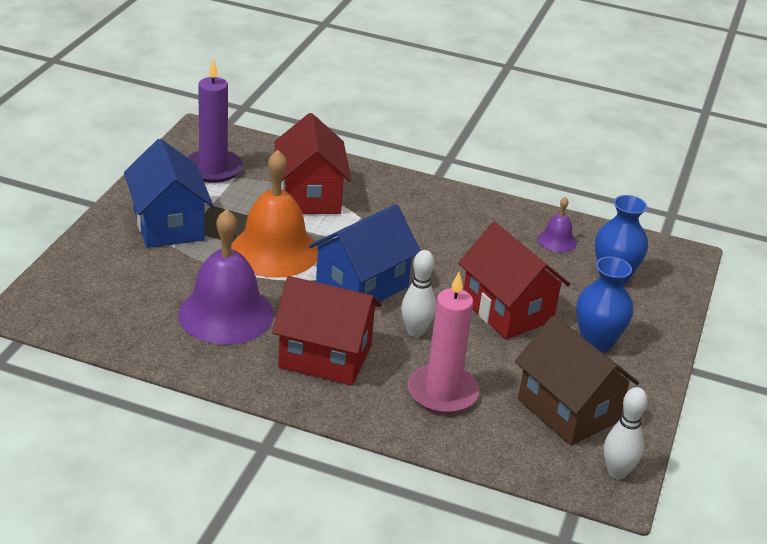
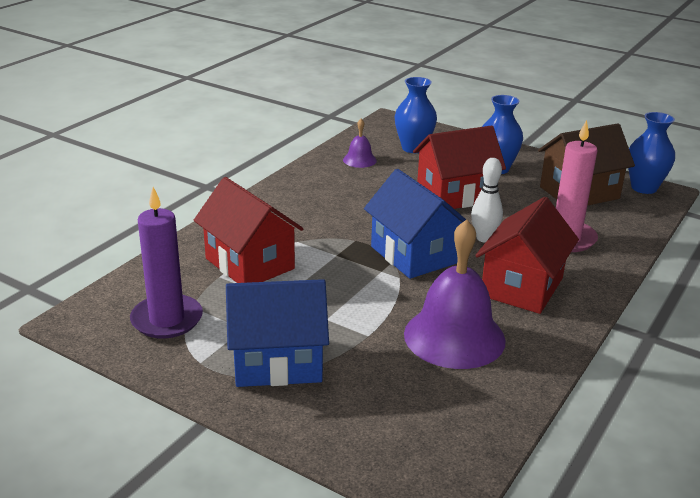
camera: 75 degrees left, 5 degrees down
orange bell [231,150,318,278] -> none
red house [274,113,351,214] -> red house turned 45 degrees clockwise [194,177,304,283]
white bowling pin [604,387,648,480] -> blue vase [628,112,675,194]

